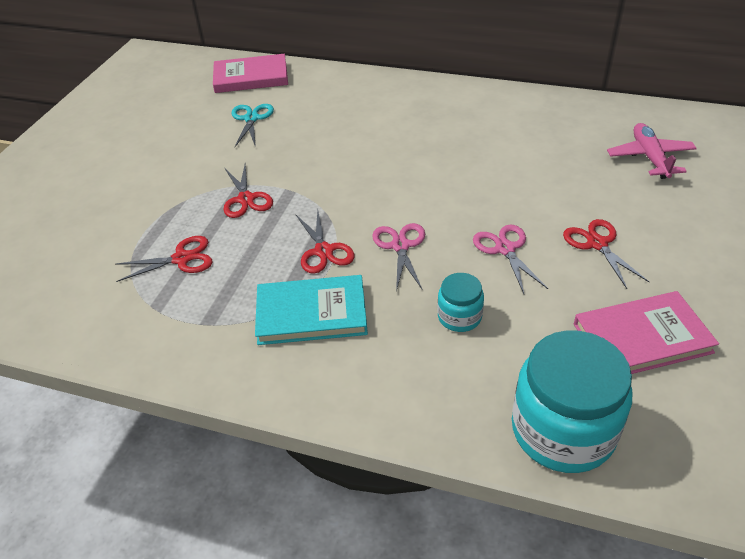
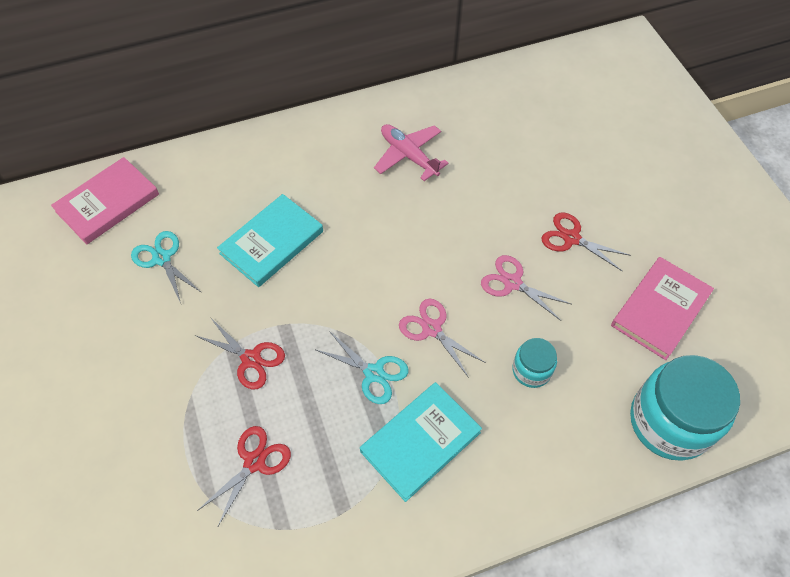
camera: 40 degrees left, 15 degrees up
red scissors [295,210,355,274] -> turquoise scissors [316,331,409,404]
pink plane [607,123,697,179] -> pink plane moved to [374,124,449,181]
none -> turquoise book [217,194,323,287]

